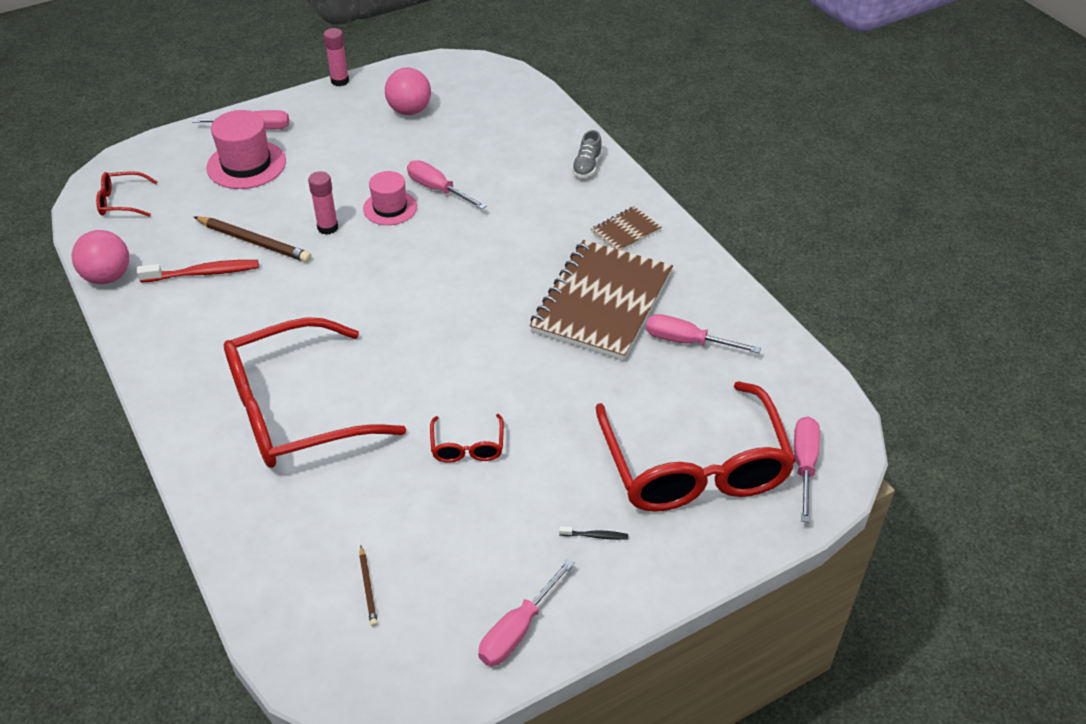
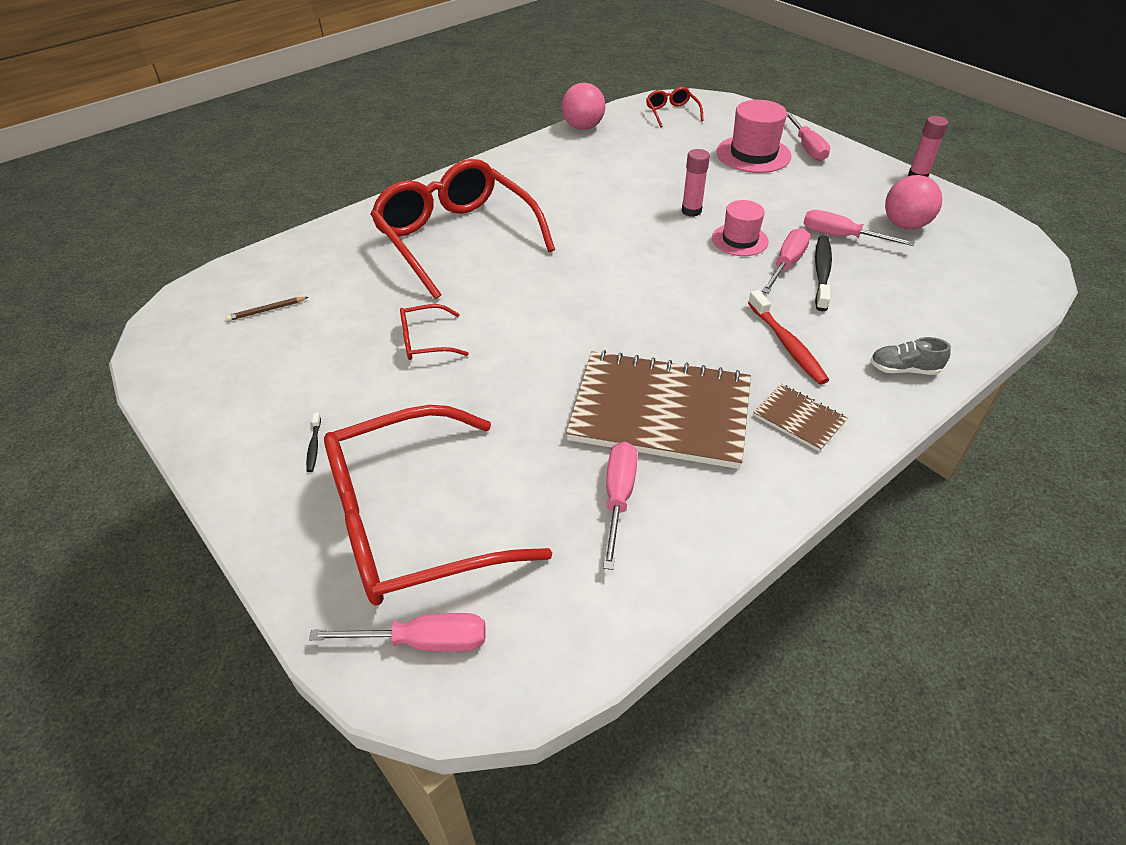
camera: 80 degrees right, 0 degrees up
red toothbrush [137,260,259,282] -> red toothbrush moved to [748,290,829,385]
brown pencil [194,216,311,262] -> none
pink screwdriver [478,559,574,666] -> pink screwdriver moved to [803,210,915,246]
none -> black toothbrush [815,236,832,311]

